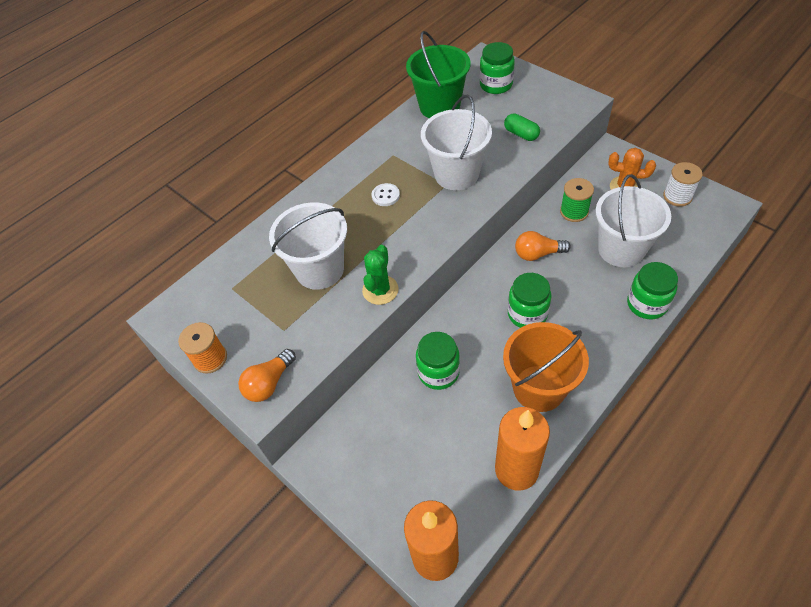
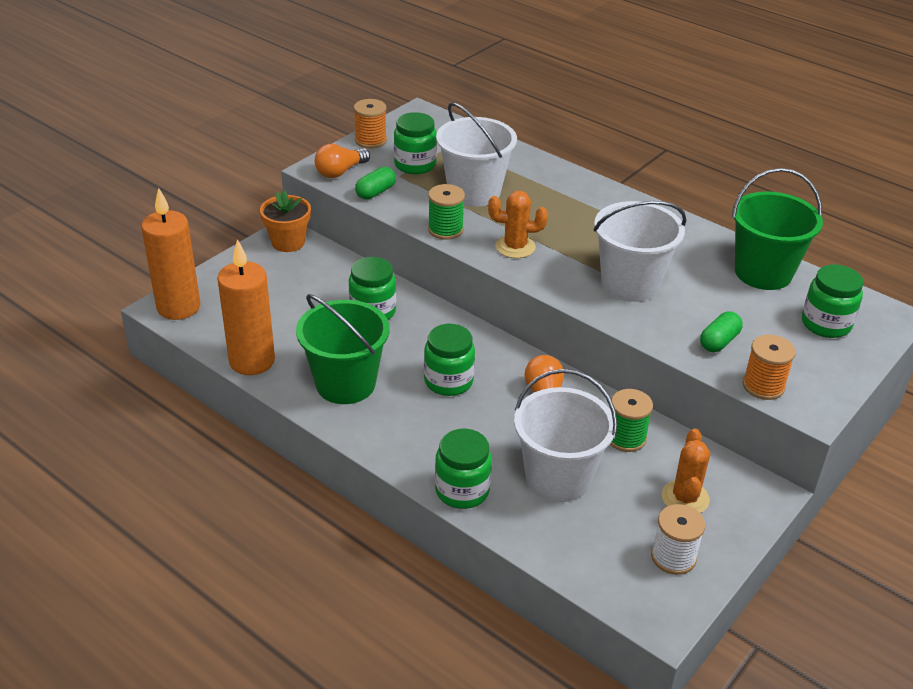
camera: 80 degrees right, 15 degrees down
orange light bulb [238,349,296,402] -> orange light bulb turned 75 degrees counterclockwise [315,144,370,178]
green cactus [362,245,399,305] -> green spool [428,184,465,240]
white button [372,183,400,206] -> none
orange bucket [503,322,589,412] -> green bucket [296,294,390,404]
none -> orange flower pot [260,191,311,252]
none -> green capsule [355,167,396,199]
none -> green jar [394,112,437,174]
none -> orange cactus [488,191,548,258]
none -> orange spool [742,335,796,400]

